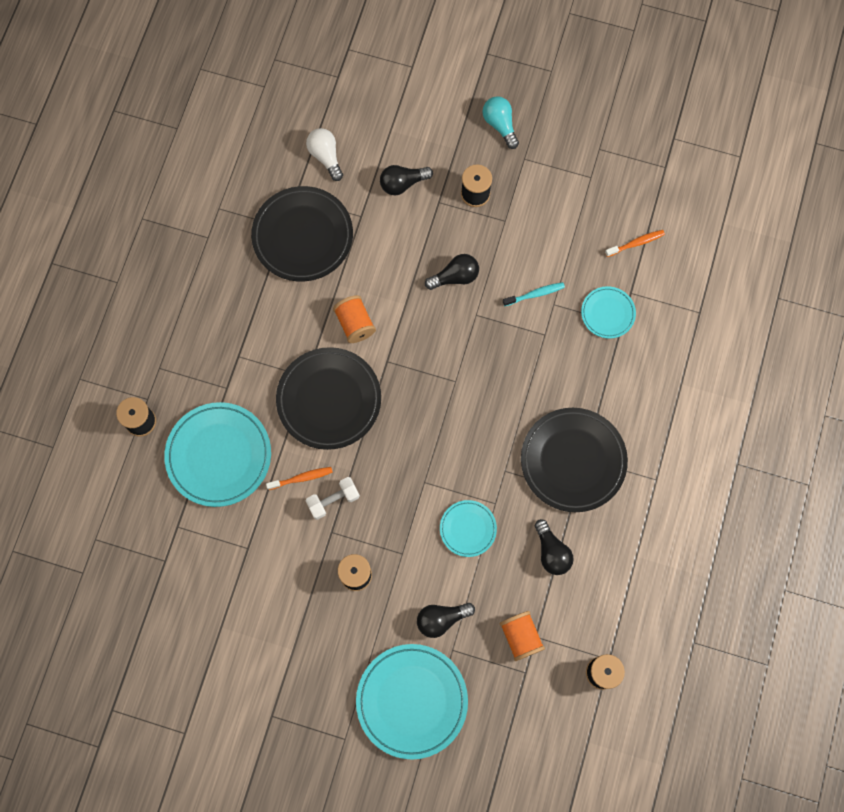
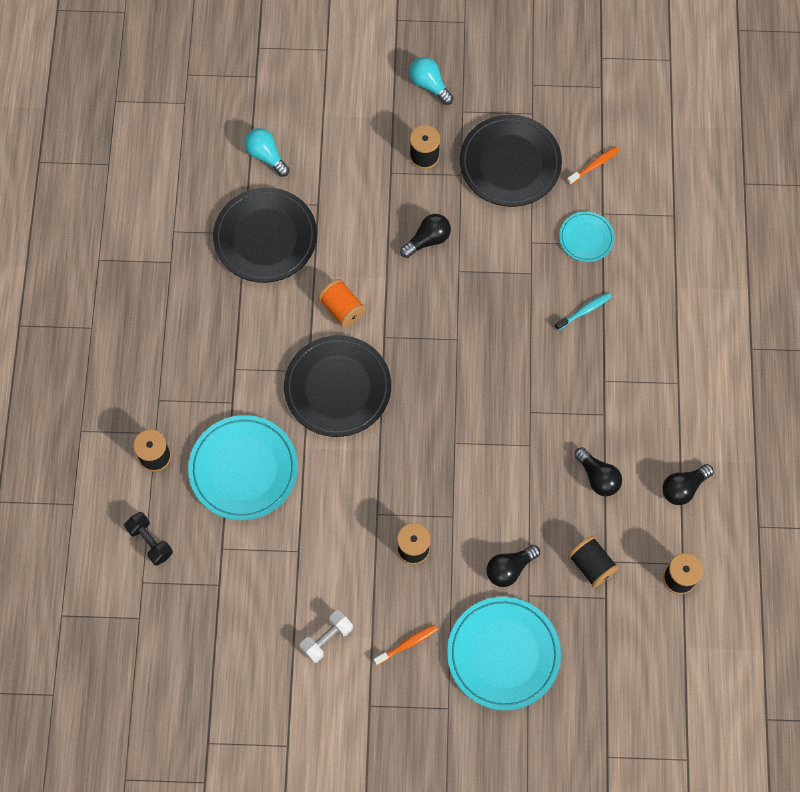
camera: 15 degrees left, 5 degrees down
orange toothbrush [266,467,333,490] -> orange toothbrush moved to [374,624,438,665]
white light bulb [306,128,343,181] -> turquoise light bulb [244,128,289,177]
white dumbbell [306,477,360,520] -> white dumbbell moved to [300,610,353,663]
black light bulb [380,165,433,195] -> black light bulb moved to [662,464,714,505]
turquoise plate [440,500,497,557] -> none
orange spool [500,611,545,661] -> black spool [568,536,619,588]
turquoise toothbrush [503,282,565,306] -> turquoise toothbrush moved to [555,292,612,330]
black plate [521,408,628,512] -> black plate moved to [460,115,562,207]
none -> black dumbbell [124,512,173,566]

